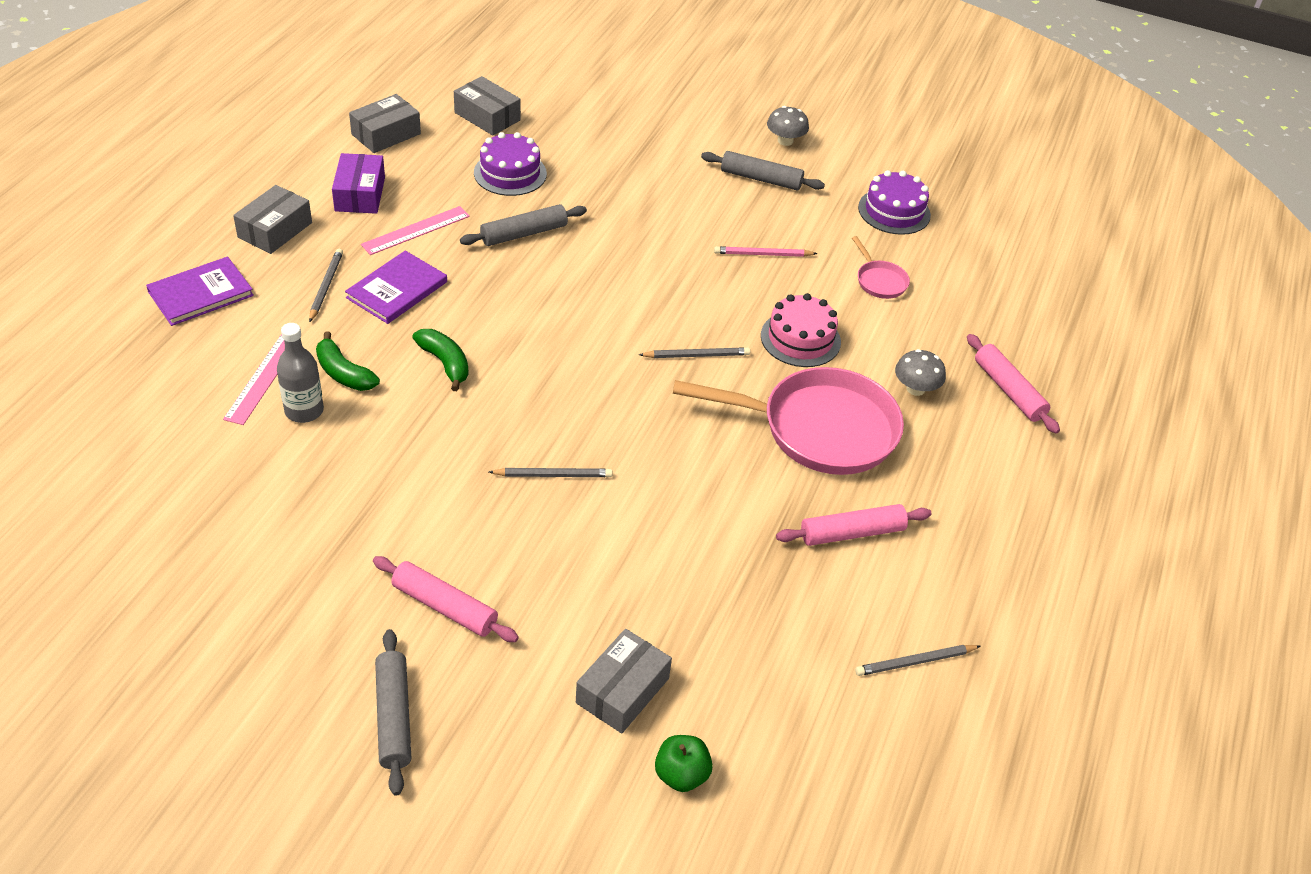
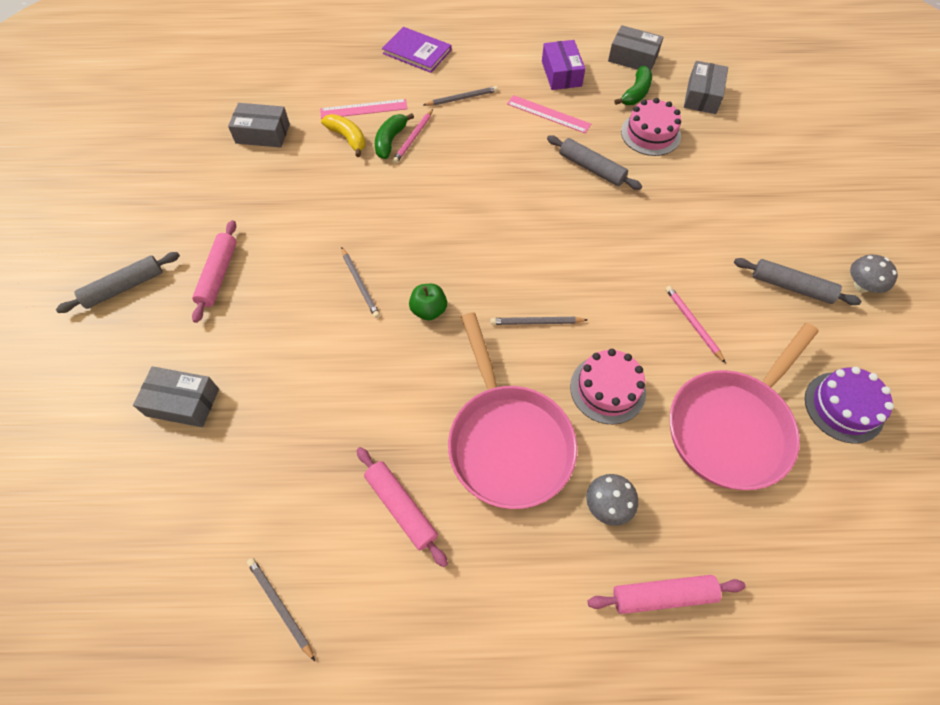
camera: 70 degrees right, 15 degrees up
grey box [233,185,312,254] -> grey box moved to [228,103,290,148]
grey bottle [277,323,324,423] -> yellow banana [321,114,366,157]
purple box [332,153,385,214] -> purple box turned 75 degrees counterclockwise [542,40,585,90]
purple book [345,250,447,324] -> none
green banana [412,329,469,391] -> green banana moved to [614,66,652,105]
purple cake [474,132,547,196] -> pink cake [621,98,681,156]
grey pencil [639,347,750,358] -> grey pencil turned 120 degrees clockwise [490,317,587,325]
green apple [655,735,713,792] -> green apple moved to [409,284,447,321]
grey rolling pin [701,151,825,191] -> grey rolling pin turned 60 degrees counterclockwise [734,258,862,305]
pink pan [852,236,910,299] -> pink pan [670,323,819,490], size x2.34
pink rolling pin [967,334,1060,434] -> pink rolling pin turned 45 degrees clockwise [588,575,746,614]
none -> pink pencil [392,109,433,164]

